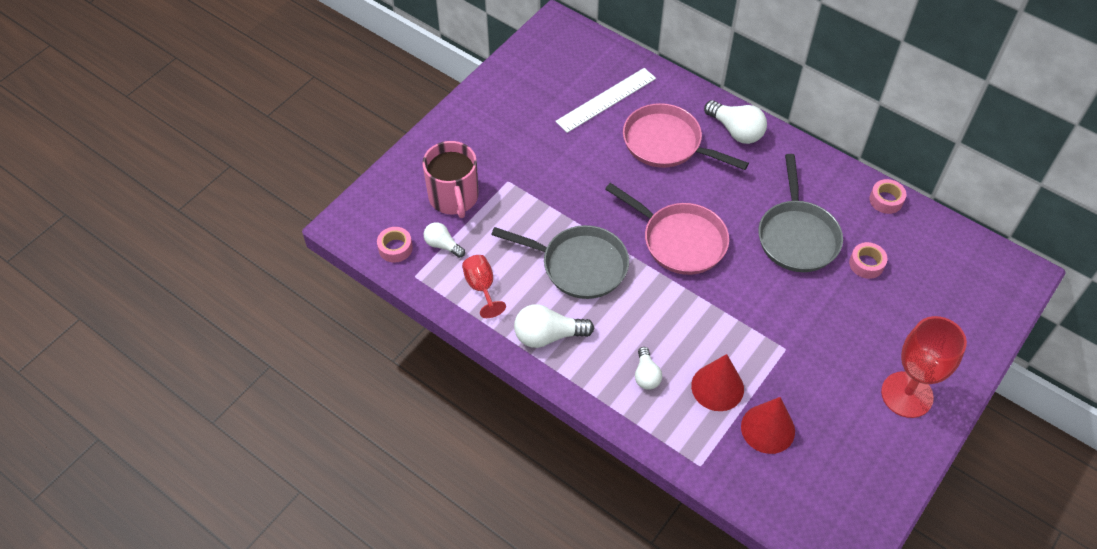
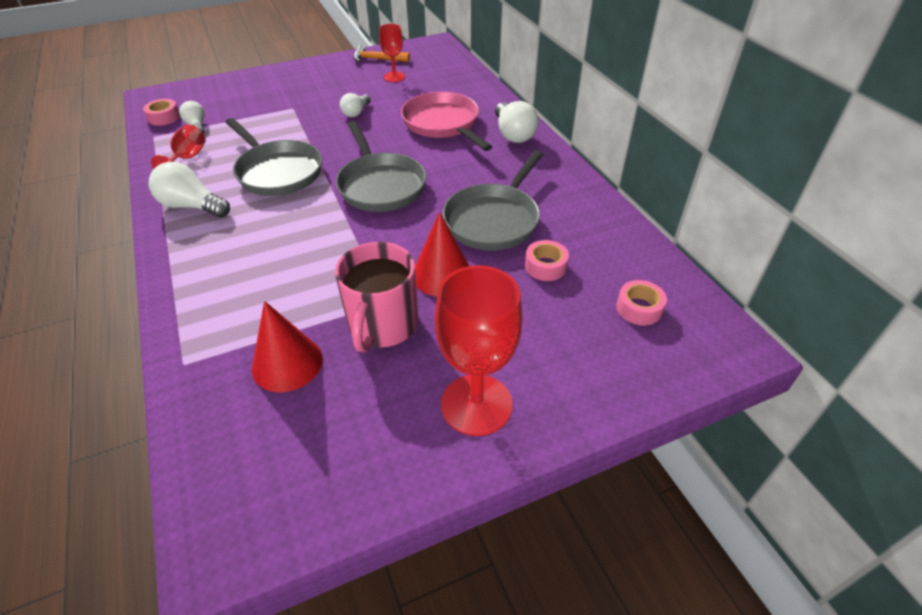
camera: 30 degrees right, 10 degrees down
pink mug [422,141,479,218] -> pink mug moved to [335,242,419,353]
white ruler [555,68,656,133] -> none
pink pan [605,183,729,275] -> grey pan [336,121,426,212]
white light bulb [635,347,662,390] -> white light bulb moved to [340,93,371,117]
red cone [691,354,744,411] -> red cone moved to [415,212,469,296]
pink tape [869,179,906,214] -> pink tape moved to [616,280,667,326]
none -> orange hammer [353,45,410,62]
none -> red goblet [379,24,405,82]

